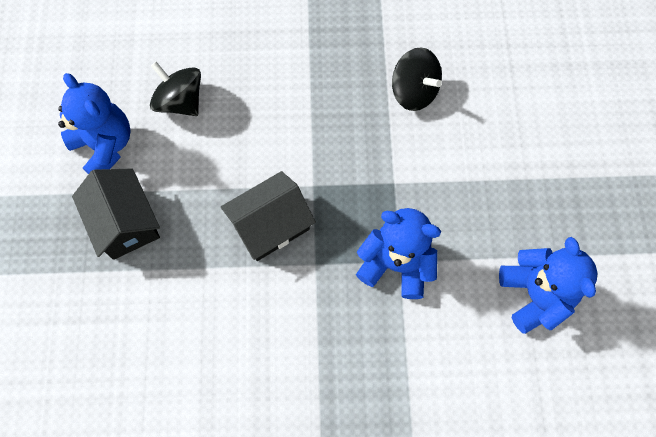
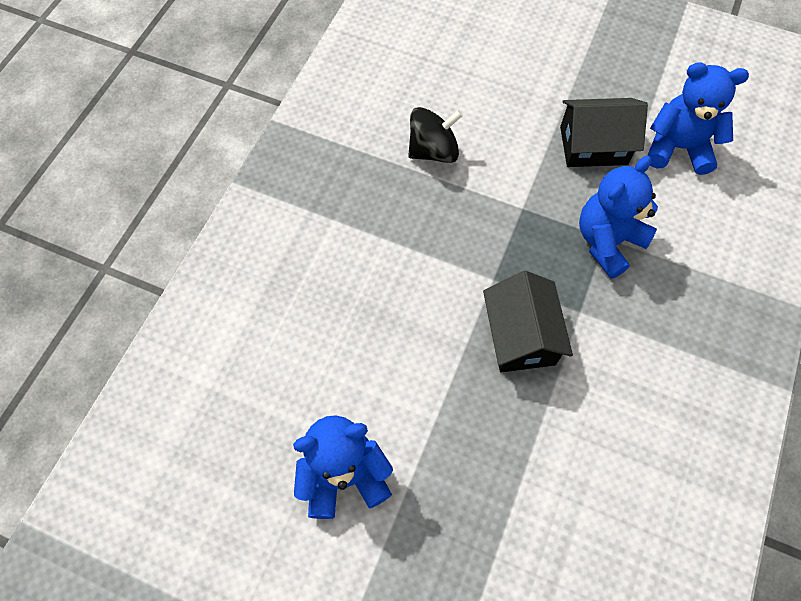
camera: 65 degrees left, 5 degrees down
black house [72,169,160,260] -> black house moved to [560,98,648,167]
black spinning top [150,62,201,116] -> none

